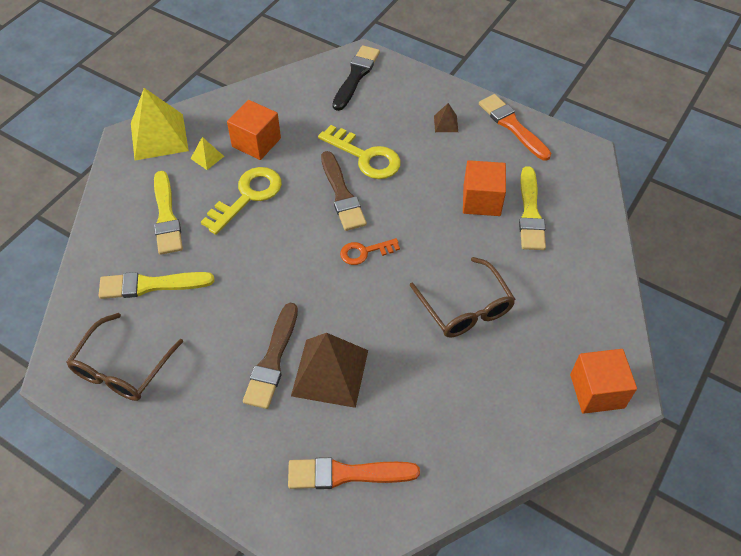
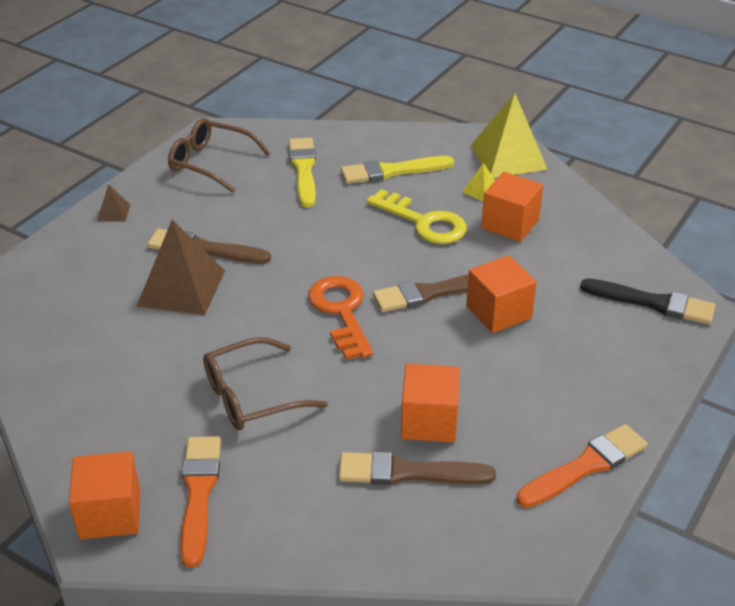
camera: 90 degrees right, 15 degrees down
orange brush [288,457,420,489] -> orange brush moved to [180,436,221,568]
yellow key [318,125,401,179] -> orange cube [466,255,537,333]
orange key [340,238,400,265] -> orange key [308,276,373,360], size x1.67
brown pyramid [434,103,458,132] -> brown pyramid moved to [97,184,130,222]
yellow brush [519,166,546,250] -> brown brush [339,451,496,485]

